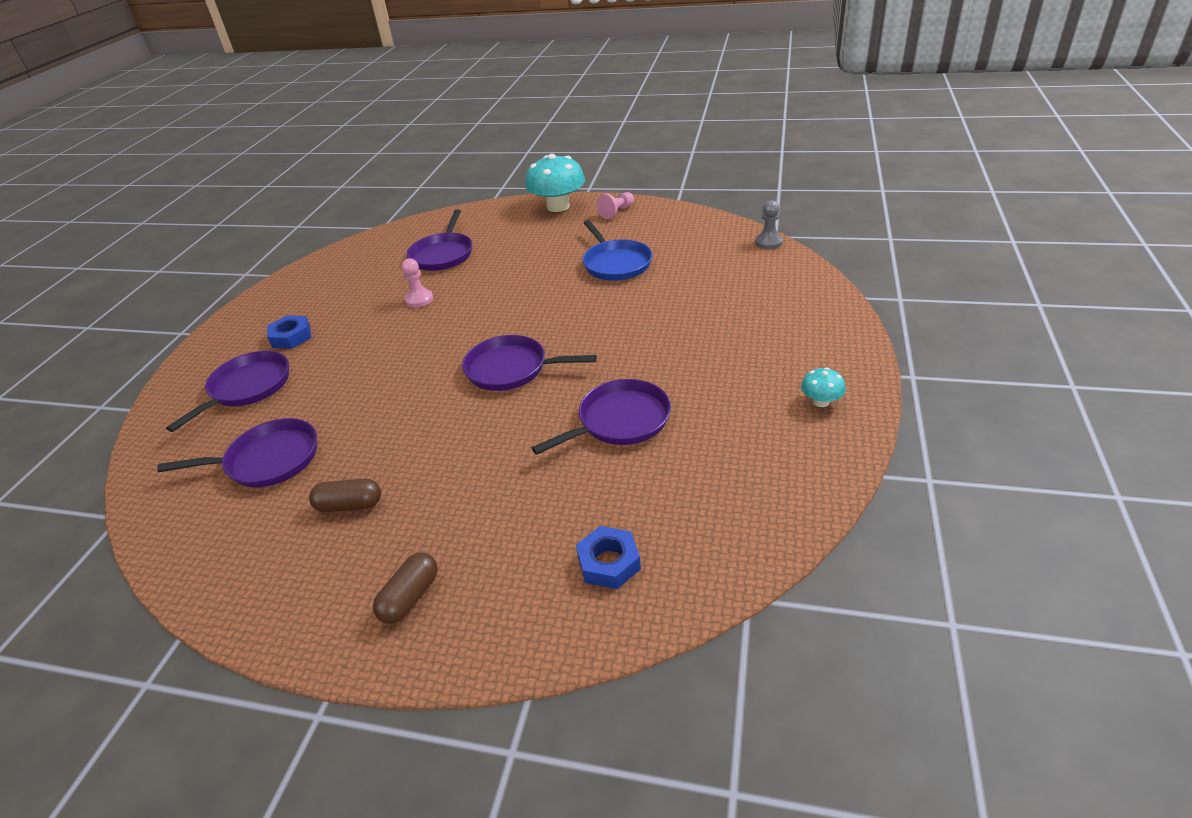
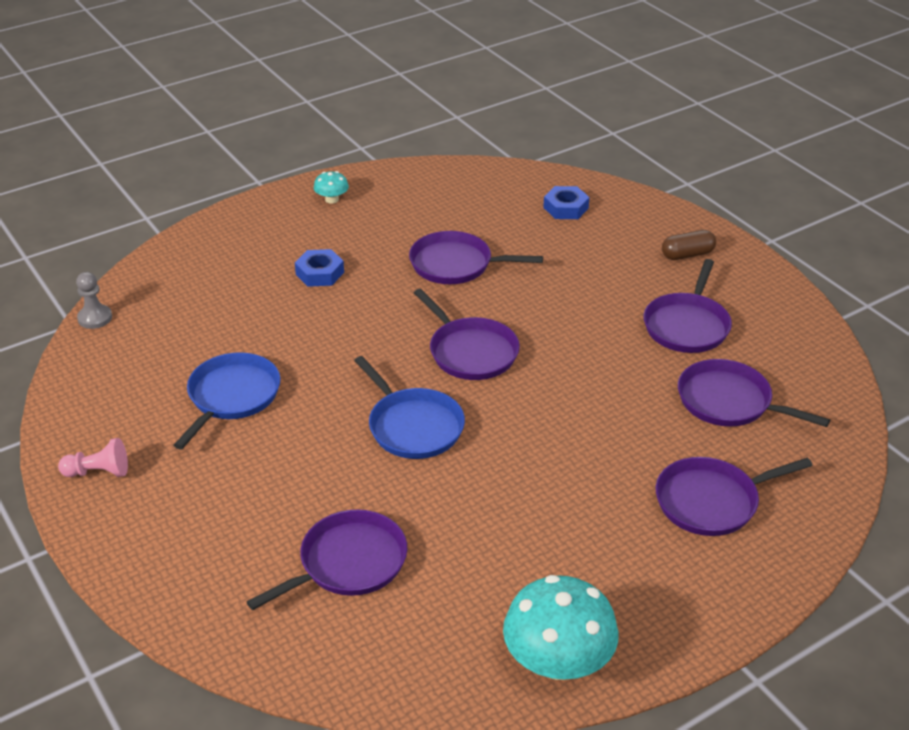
camera: 140 degrees left, 0 degrees up
blue nut [267,315,311,349] -> blue nut moved to [295,249,344,287]
brown capsule [309,478,381,512] -> purple pan [644,259,732,353]
pink pawn [401,258,433,308] -> none
turquoise mushroom [525,154,585,212] -> turquoise mushroom moved to [503,575,619,680]
none -> blue pan [354,356,465,459]

